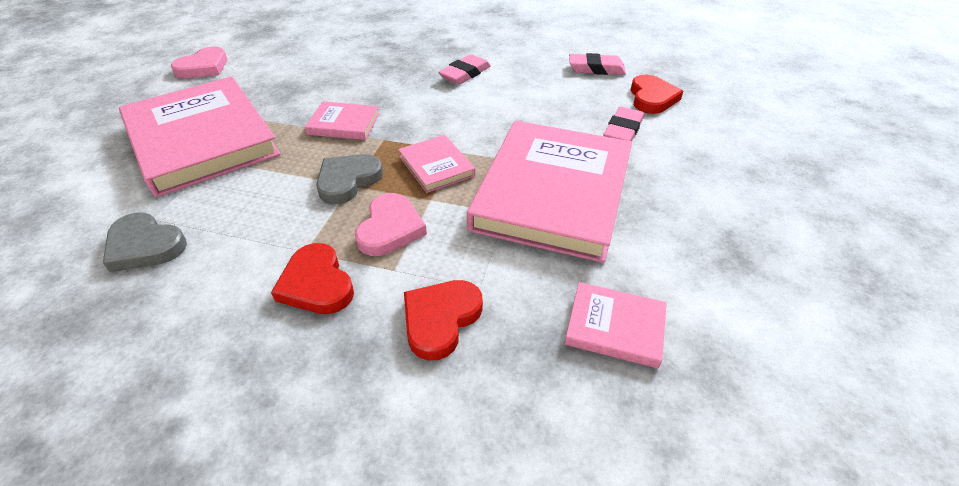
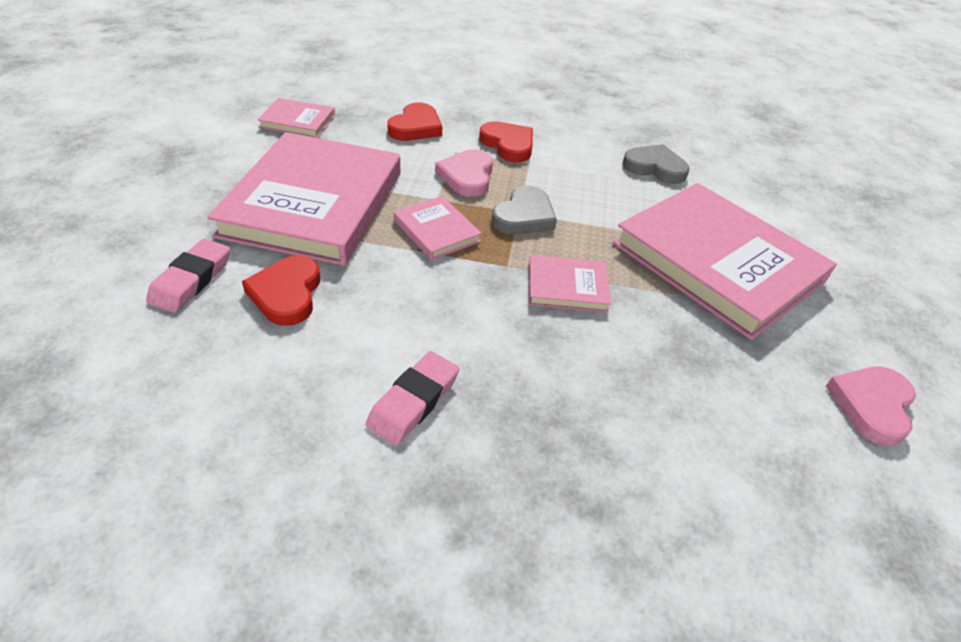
camera: 170 degrees right, 0 degrees up
pink eraser [569,53,626,75] -> none
red heart [631,74,683,114] -> red heart moved to [242,255,320,326]

